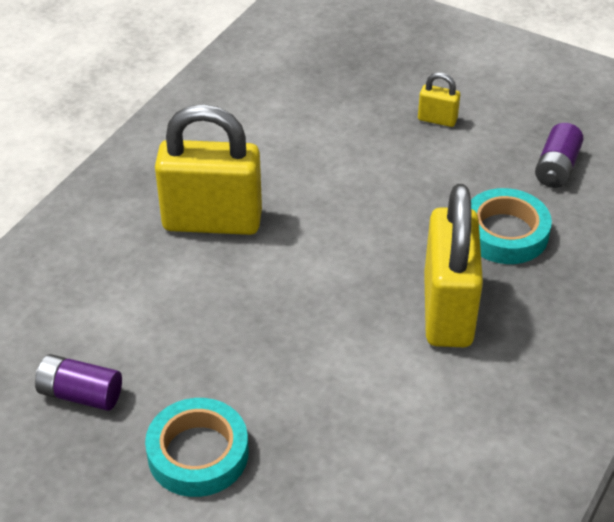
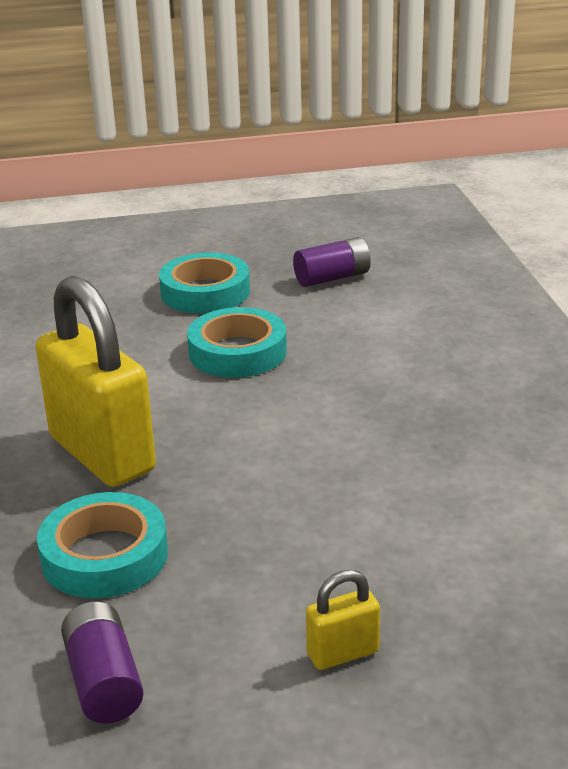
camera: 140 degrees right, 15 degrees down
yellow padlock [155,104,262,235] -> none
none -> turquoise tape [187,307,287,378]

